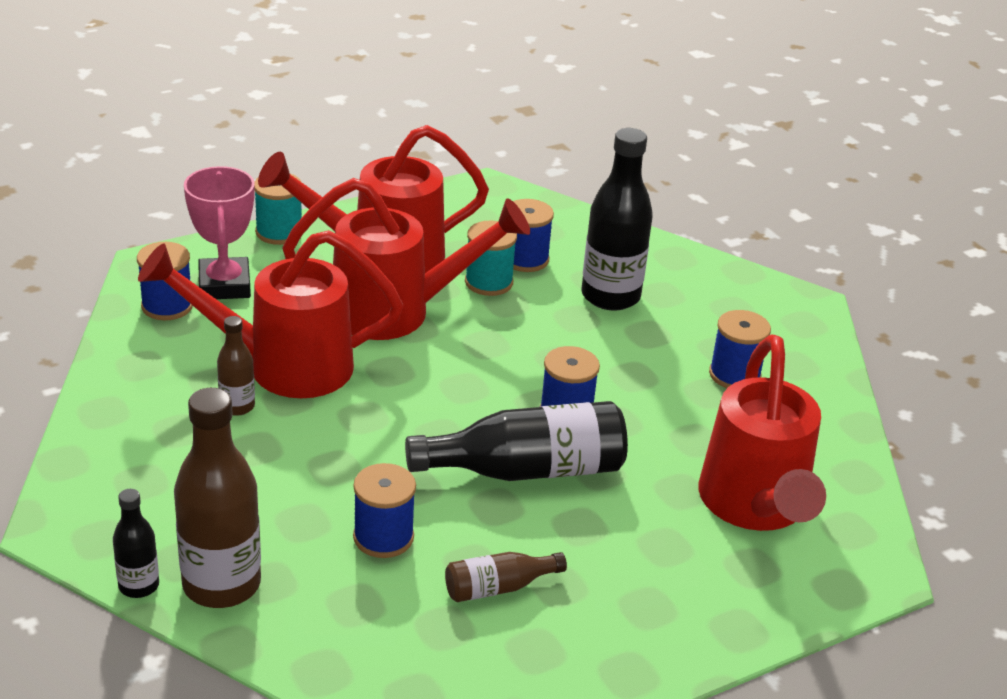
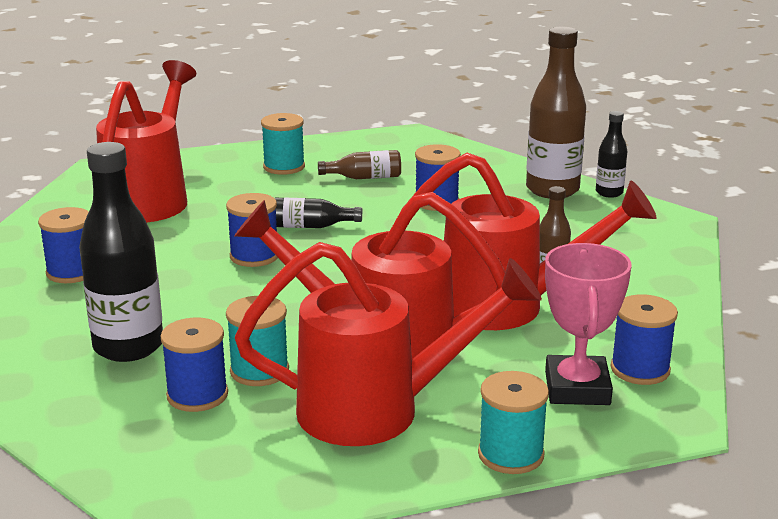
camera: 165 degrees left, 10 degrees down
black bottle [405,401,628,481] -> black bottle [275,198,362,228], size x0.51
none -> turquoise spool [261,113,305,175]

